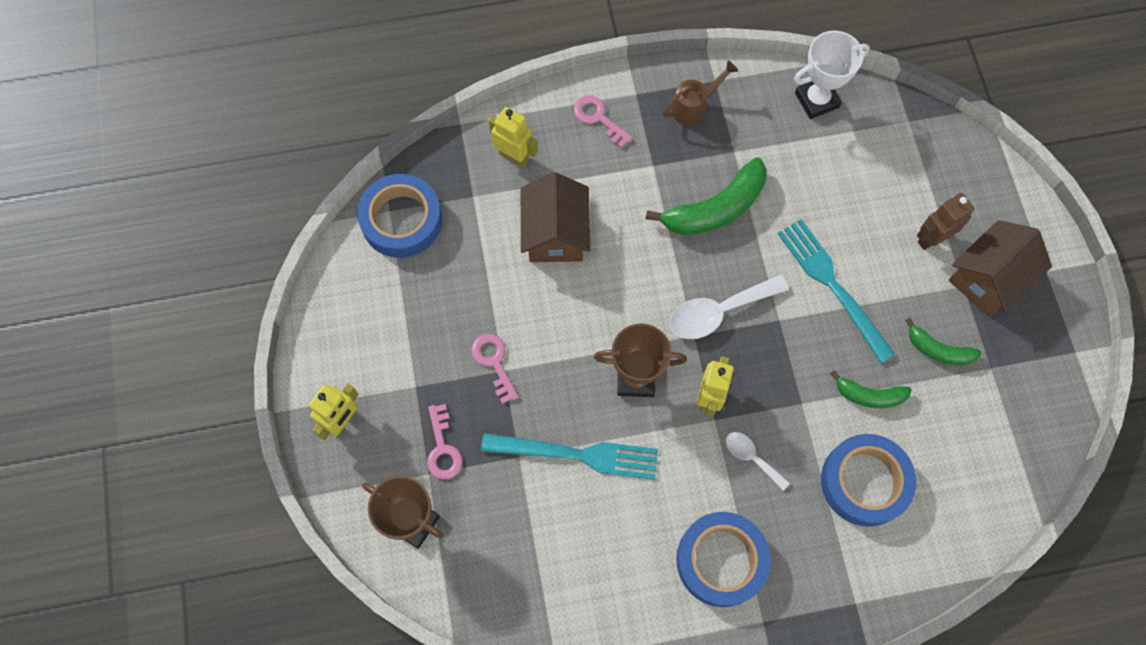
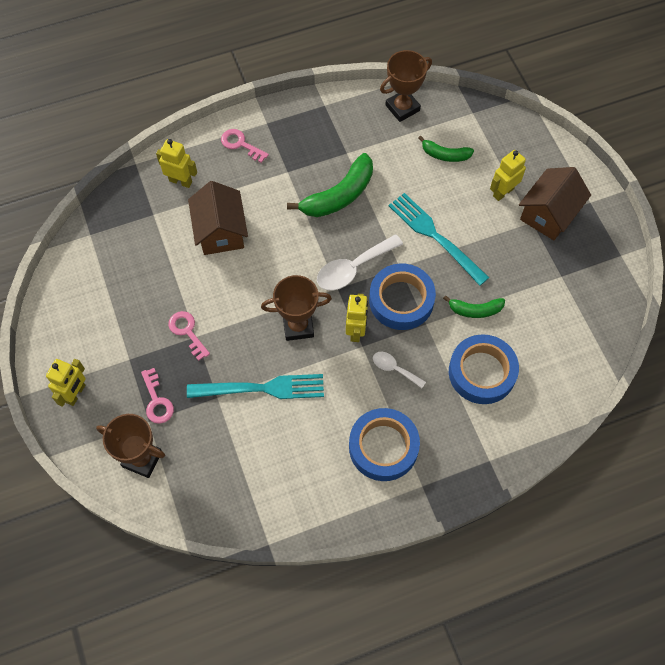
camera: 10 degrees left, 5 degrees down
blue tape [357,174,442,258] -> blue tape moved to [369,263,436,330]
brown watering can [663,61,738,126] -> none
white trophy [794,31,870,119] -> brown trophy [380,50,432,122]
green banana [905,318,982,365] -> green banana moved to [419,136,474,162]
brown robot [917,193,974,250] -> yellow robot [490,150,526,201]

